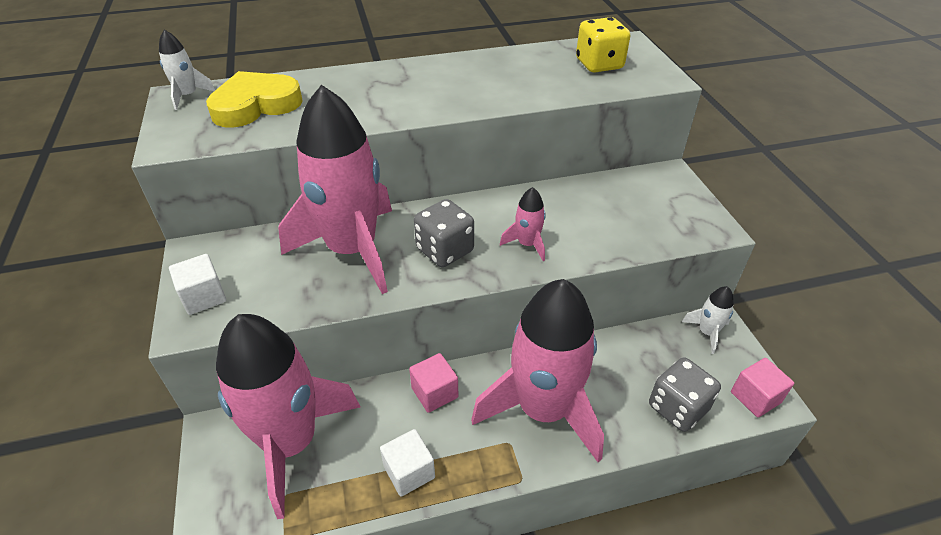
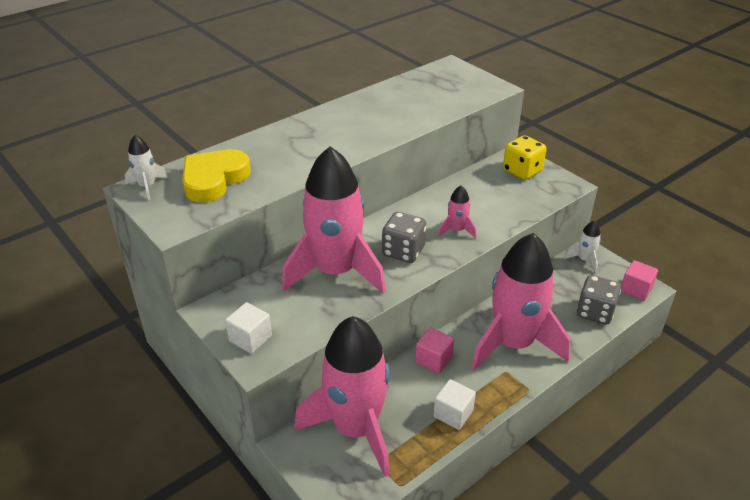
camera: 25 degrees left, 5 degrees down
yellow dice [576,17,630,73] -> yellow dice moved to [503,135,547,180]

